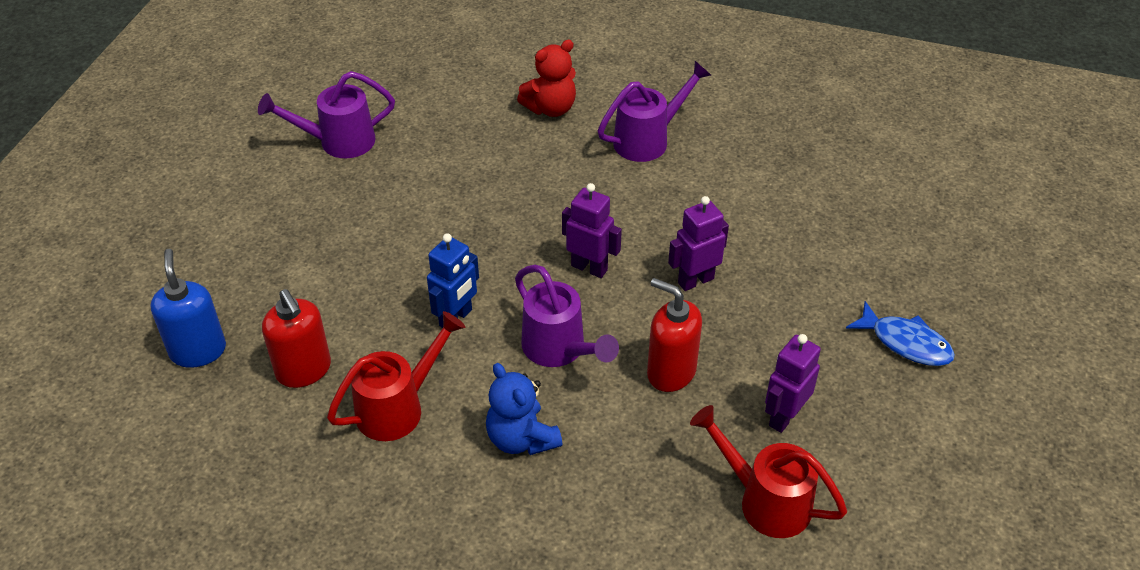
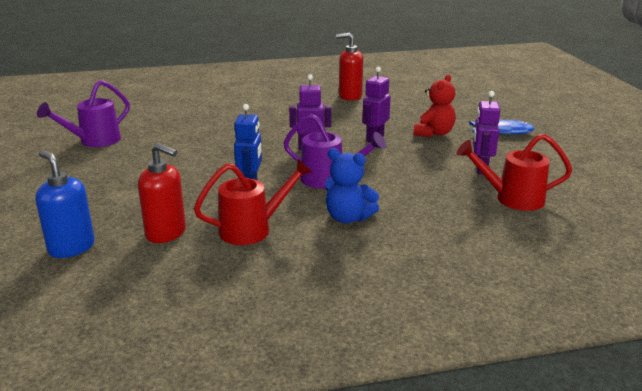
camera: 30 degrees left, 20 degrees down
red watering can [327,311,465,441] -> red watering can turned 45 degrees clockwise [194,159,313,245]
red teddy bear [517,40,576,117] -> red teddy bear moved to [414,74,456,137]
purple watering can [598,61,711,162] -> none
red soap dispenser [647,278,702,392] -> red soap dispenser moved to [336,33,363,100]

